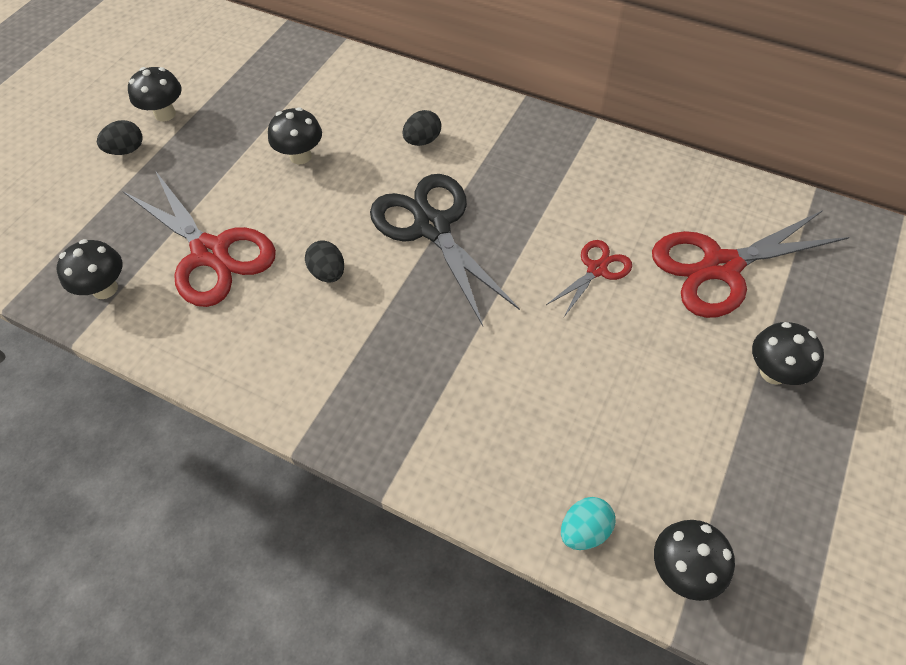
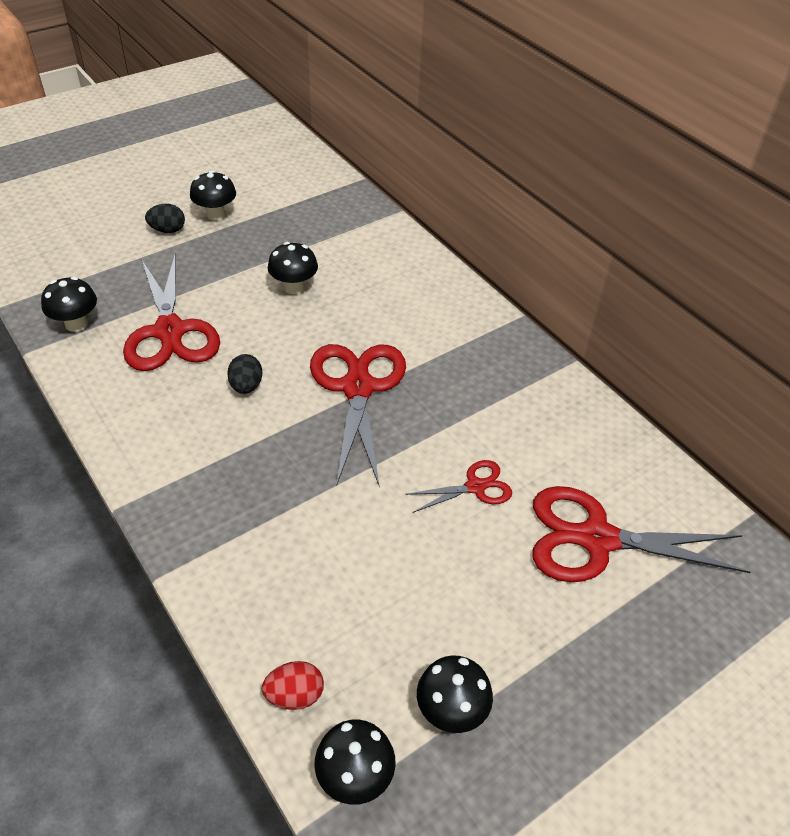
camera: 25 degrees right, 10 degrees down
black scissors [370,174,520,326] -> red scissors [310,344,406,487]
black egg [402,110,441,146] -> none
turquoise egg [561,497,615,550] -> red egg [262,661,324,710]
black mushroom [752,322,824,385] -> black mushroom moved to [417,655,493,733]

